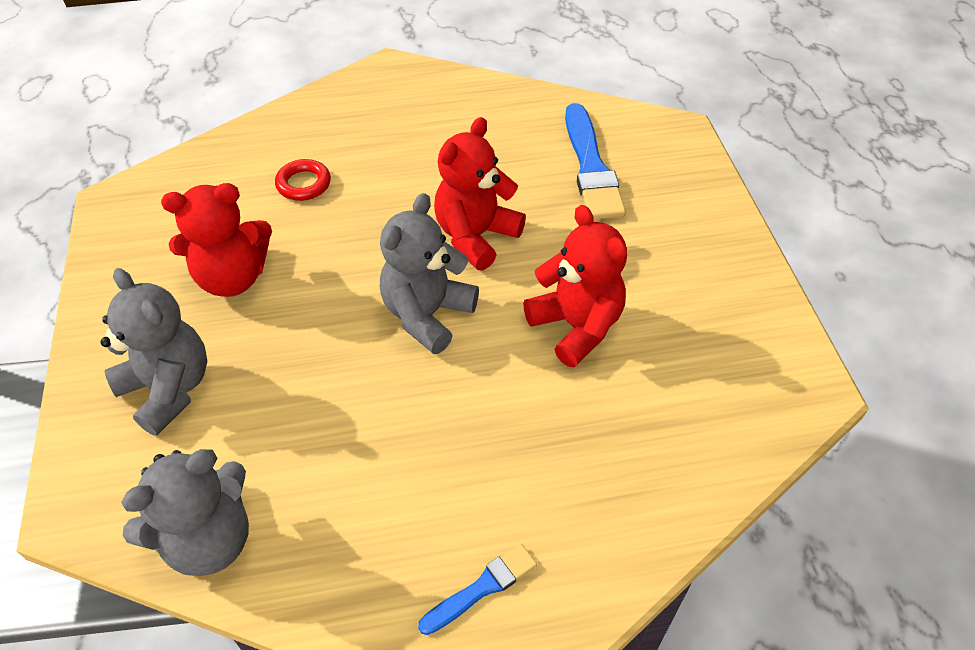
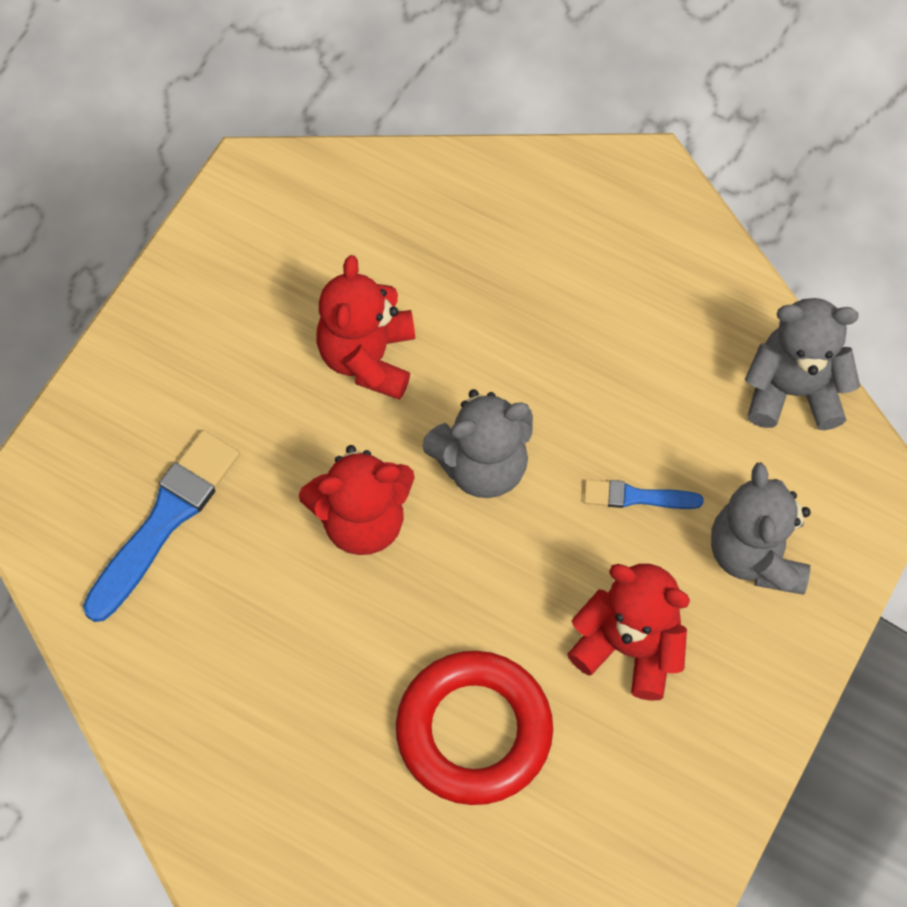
camera: 140 degrees left, 15 degrees up
red ring [275,159,331,201] -> red ring [396,651,553,805], size x2.09
blue brush [418,544,537,635] -> blue brush moved to [584,480,704,509]

